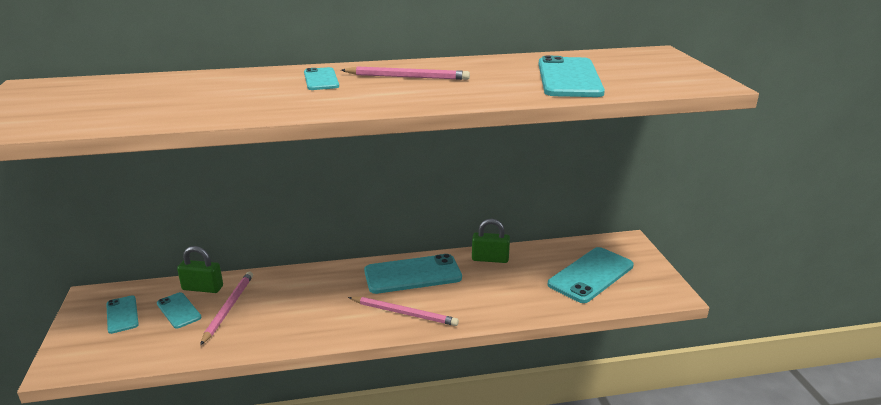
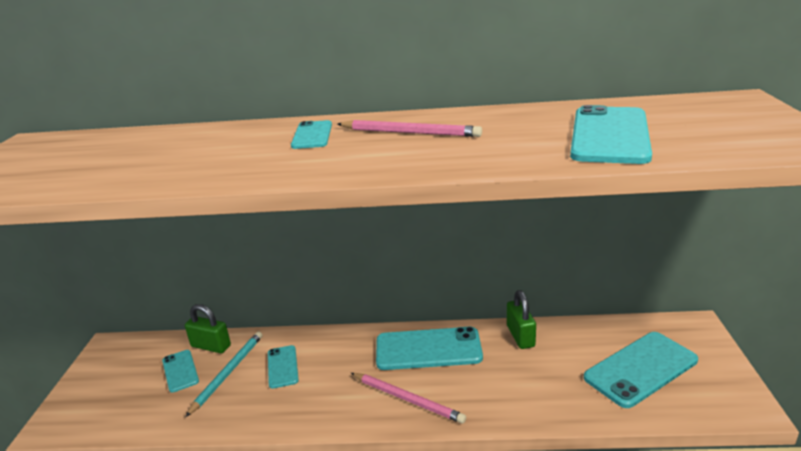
camera: 15 degrees right, 0 degrees up
turquoise phone [106,295,139,334] -> turquoise phone moved to [268,345,299,389]
pink pencil [200,272,253,345] -> turquoise pencil [185,332,263,417]
green padlock [472,219,510,263] -> green padlock turned 60 degrees clockwise [507,290,536,349]

